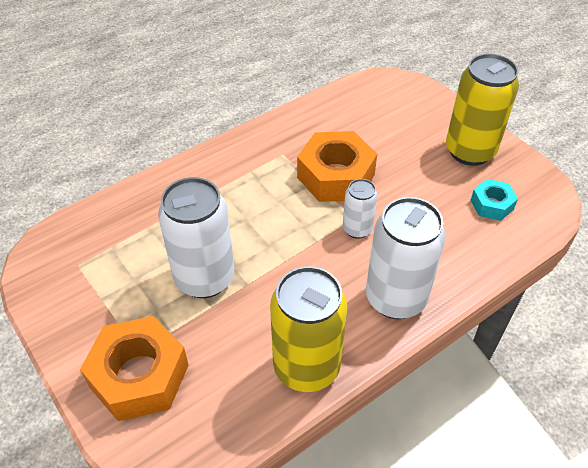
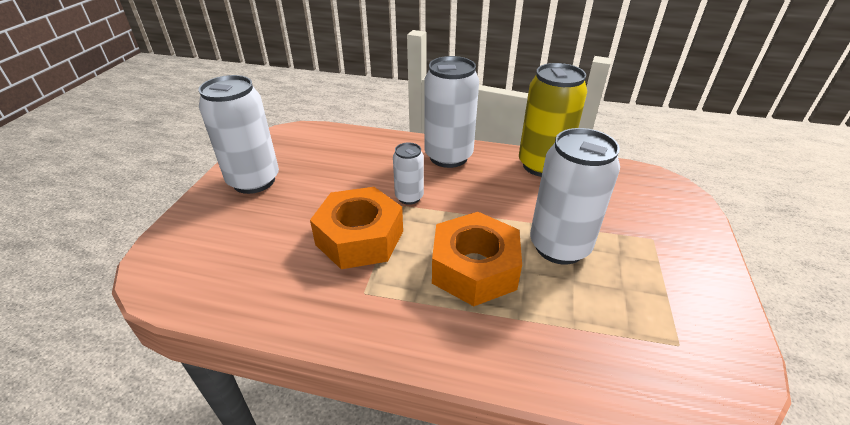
camera: 130 degrees left, 10 degrees down
orange nut [80,316,189,421] -> orange nut moved to [432,212,522,306]
yellow can [446,53,519,166] -> white can [198,75,279,194]
turquoise nut [471,179,518,221] -> none

